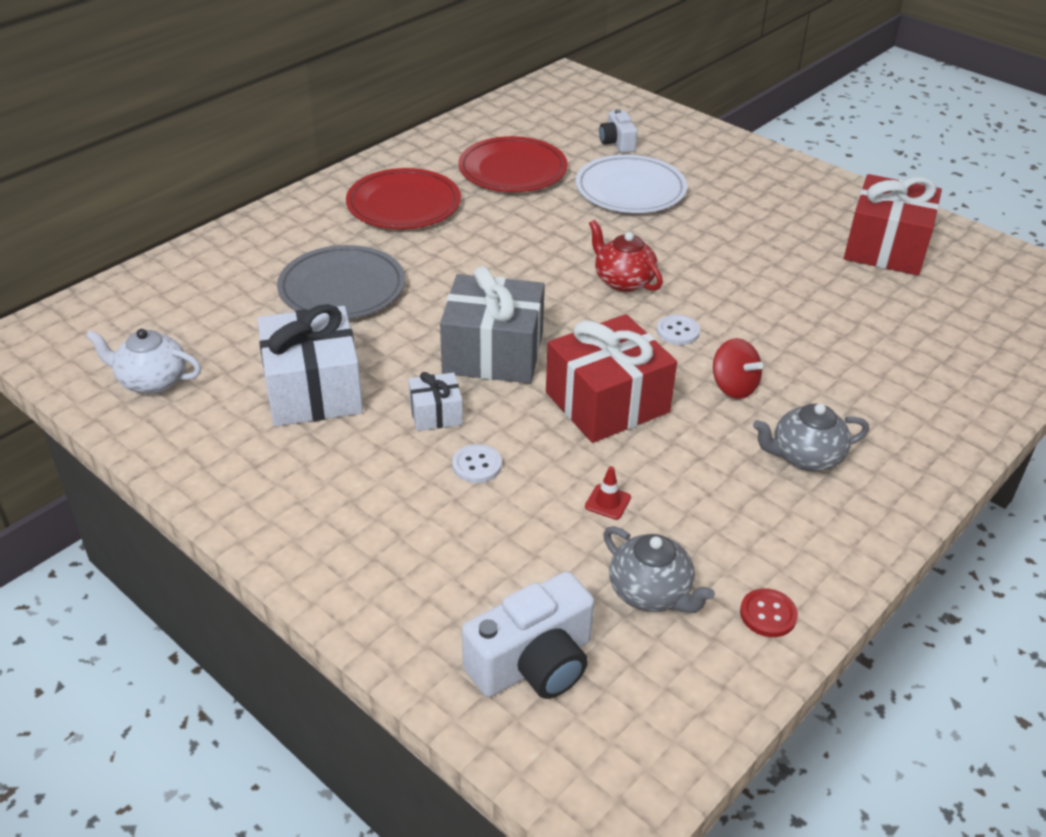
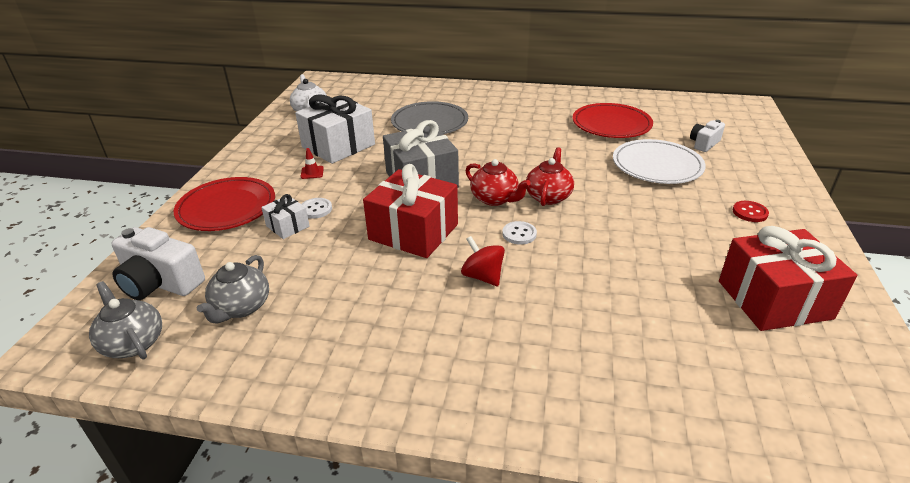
camera: 60 degrees right, 5 degrees down
red plate [346,168,461,229] -> red plate moved to [174,177,275,231]
white gift [408,372,463,431] -> white gift moved to [261,194,310,239]
red traffic cone [585,466,631,520] -> red traffic cone moved to [301,148,324,179]
red spinning top [713,338,763,399] -> red spinning top turned 120 degrees clockwise [461,236,505,286]
red button [740,588,798,637] -> red button moved to [733,201,769,222]
grey teapot [753,404,869,471] -> grey teapot moved to [89,281,162,359]
none -> red teapot [466,159,531,206]

